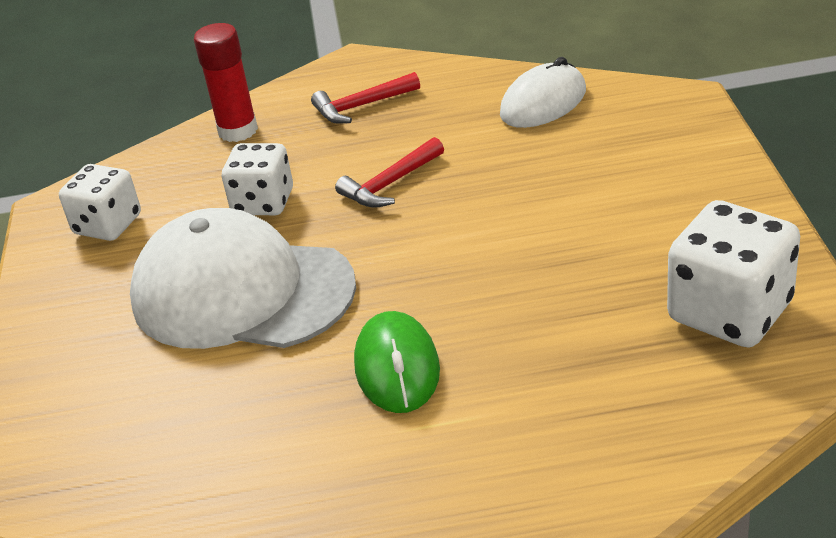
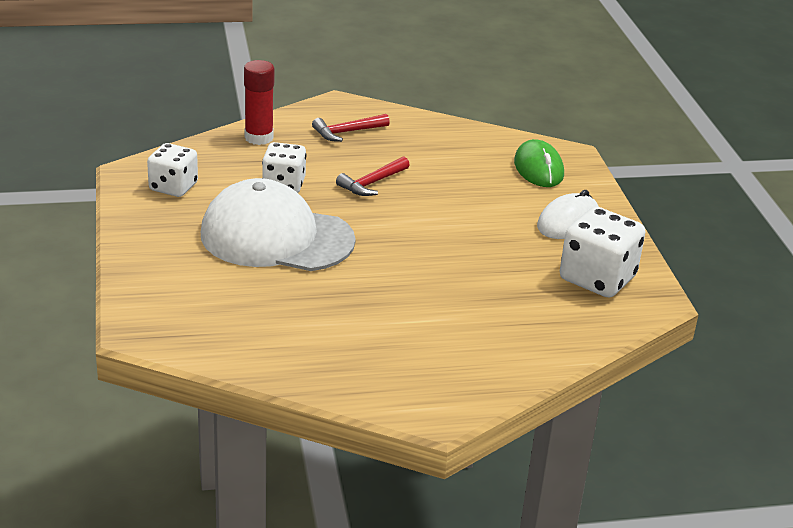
camera: 10 degrees left, 5 degrees down
green mouse [354,311,440,413] -> green mouse moved to [514,139,564,187]
white mouse [500,57,586,128] -> white mouse moved to [537,190,599,239]

